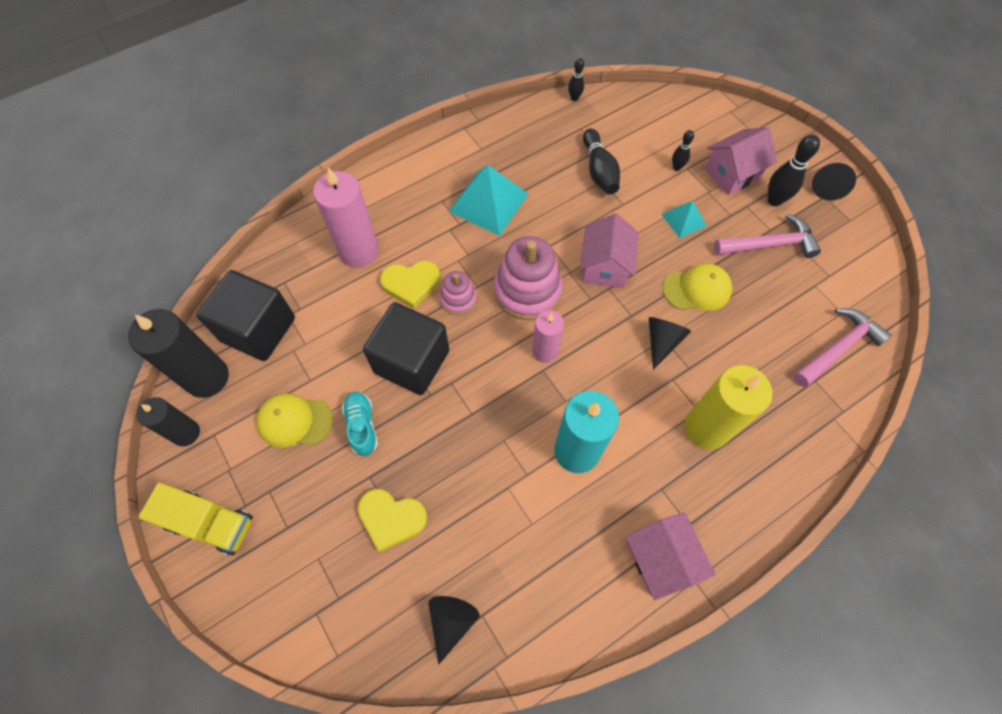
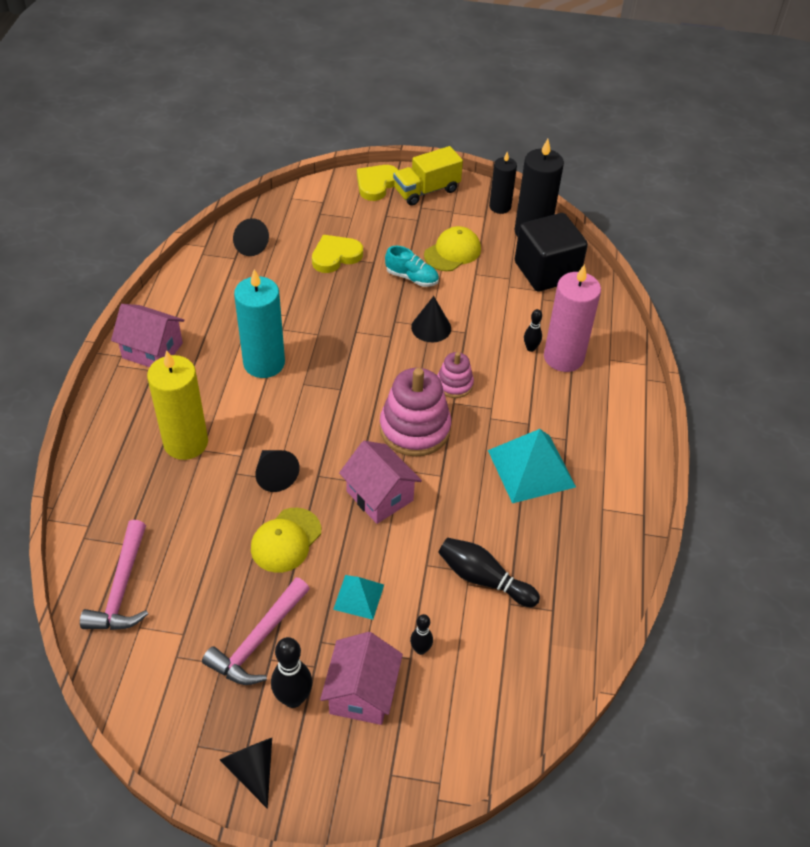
camera: 130 degrees right, 15 degrees down
black cube [363,302,449,395] -> black cone [411,296,451,342]
yellow heart [380,261,440,309] -> yellow heart moved to [357,165,398,201]
pink candle [532,310,564,363] -> none
black bowling pin [568,58,584,101] -> black bowling pin moved to [524,309,542,352]

